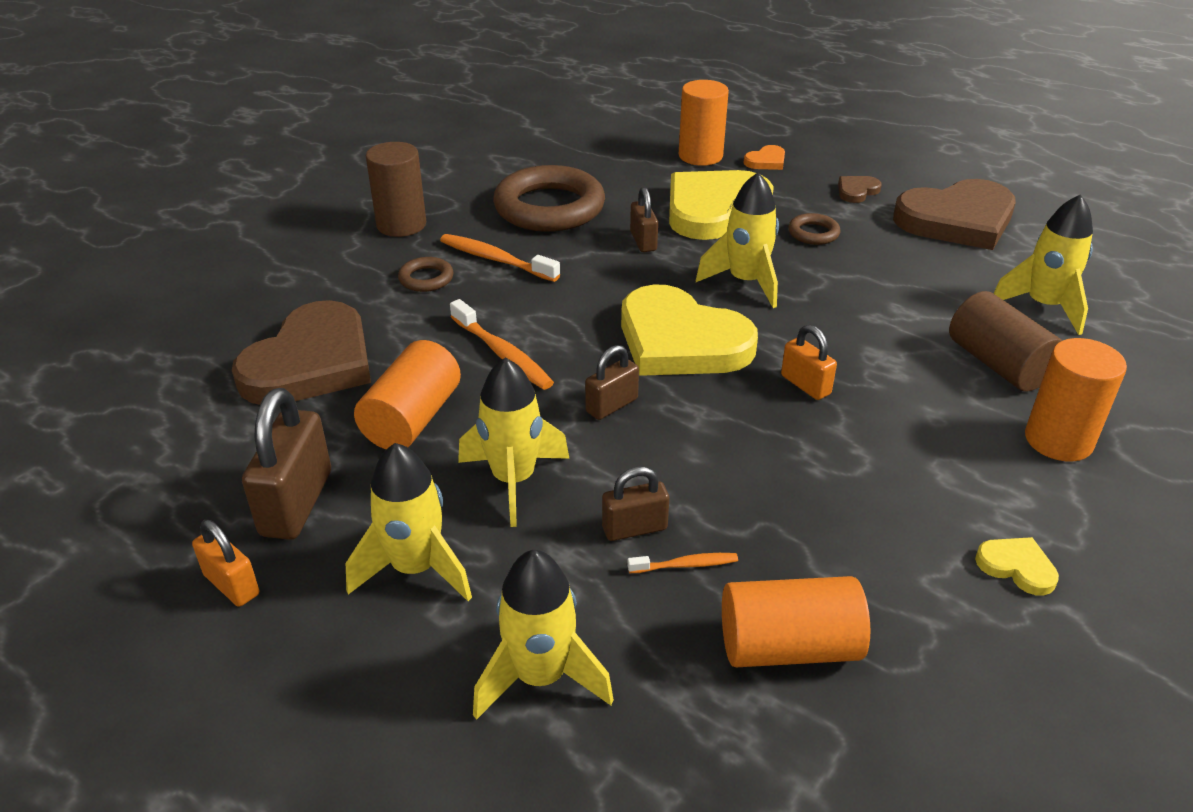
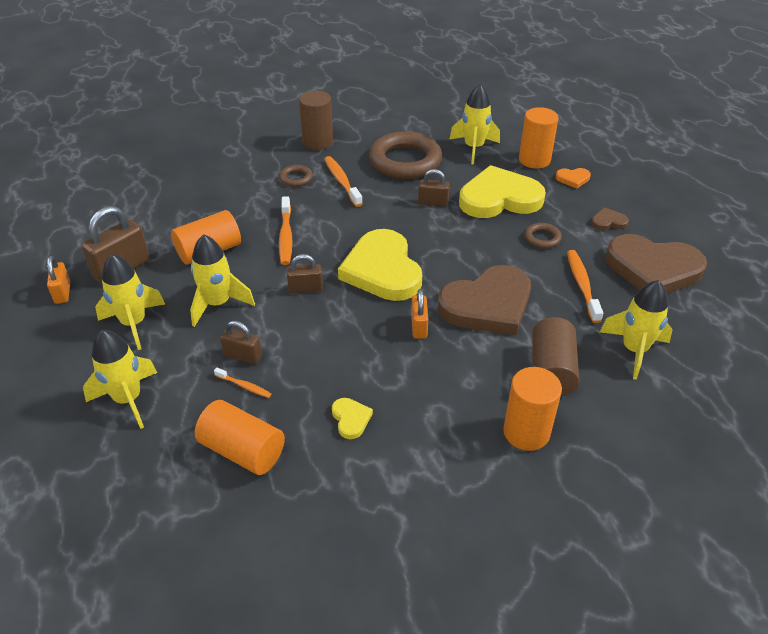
camera: 35 degrees right, 5 degrees up
brown heart [232,300,371,405] -> brown heart moved to [438,265,531,335]
brown padlock [630,187,658,252] -> brown padlock turned 75 degrees clockwise [418,169,450,206]
yellow rocket [696,172,779,308] -> yellow rocket moved to [449,84,500,164]
yellow heart [975,537,1059,596] -> yellow heart moved to [332,398,373,439]
none -> orange toothbrush [567,250,603,323]

